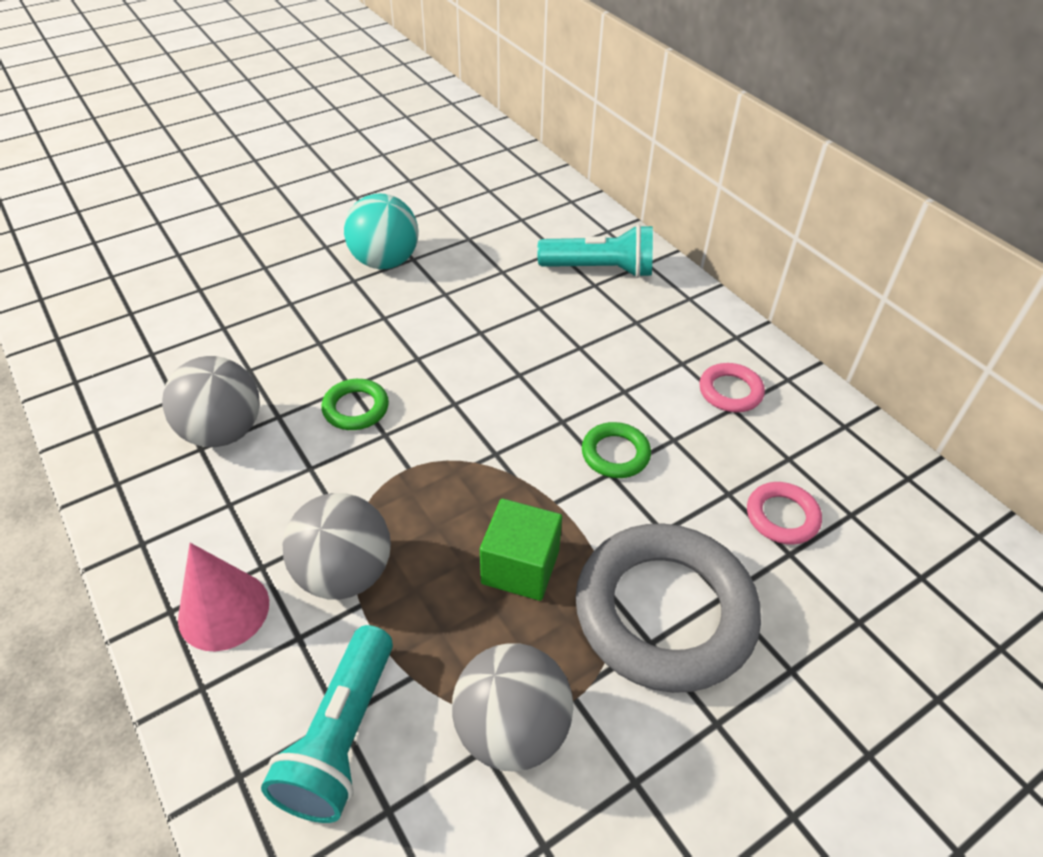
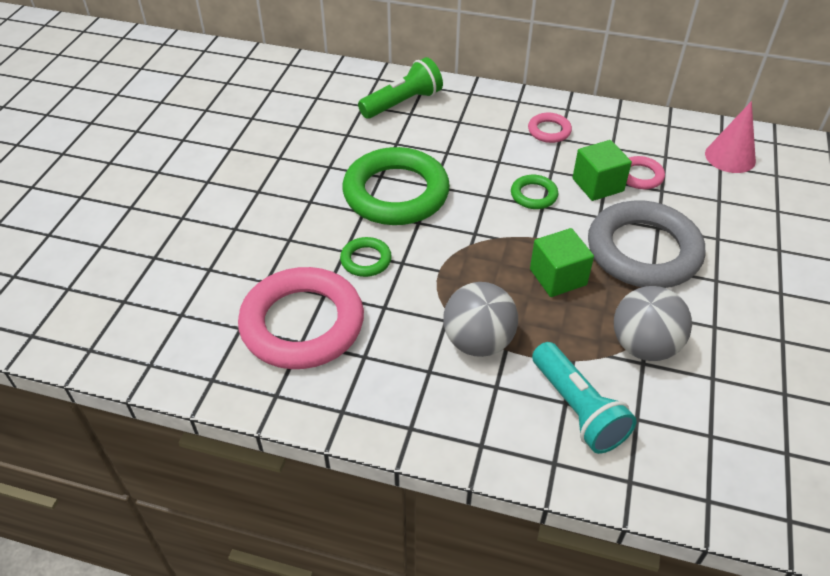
camera: 40 degrees left, 0 degrees up
grey ball [162,356,260,447] -> pink ring [238,267,364,369]
pink cone [178,543,269,651] -> pink cone moved to [705,101,756,173]
turquoise ball [344,193,418,269] -> none
turquoise flashlight [537,224,653,278] -> green flashlight [358,57,443,119]
none -> green ring [342,147,450,225]
none -> green cube [572,140,632,201]

